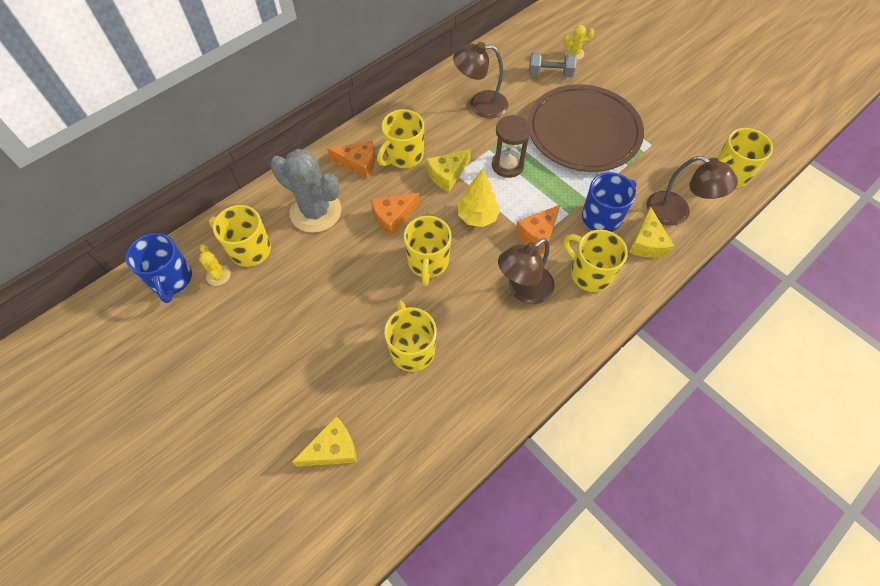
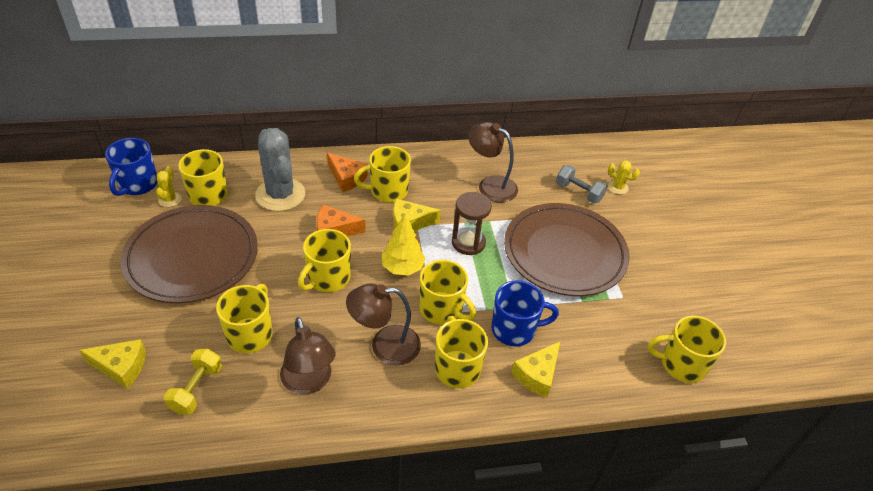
camera: 30 degrees right, 15 degrees down
orange cheese [515,204,561,253] -> yellow mug [420,260,476,325]
brown lamp [647,156,738,226] -> brown lamp moved to [280,317,336,394]
none -> brown plate [121,205,258,303]
none -> yellow dumbbell [164,349,222,415]

